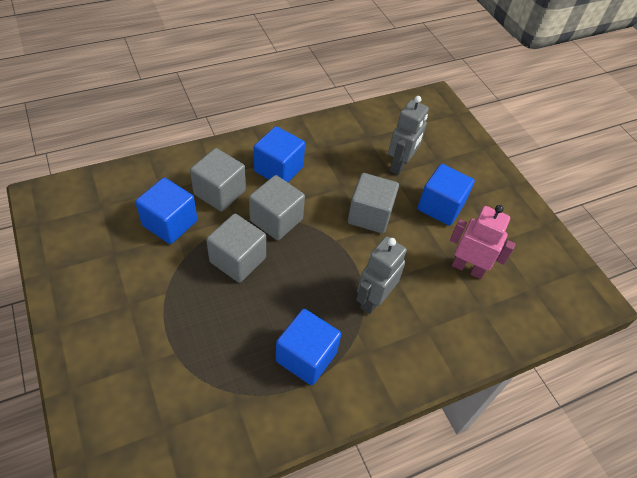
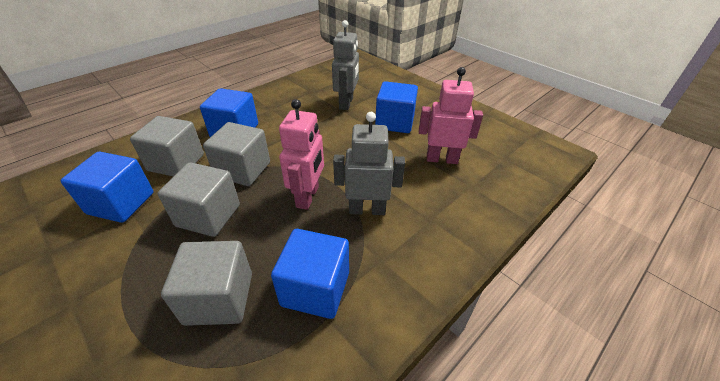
camera: 15 degrees left, 10 degrees down
grey cube [348,173,399,234] -> grey cube moved to [161,241,252,326]
grey robot [356,237,407,314] -> grey robot turned 75 degrees clockwise [333,112,405,215]
none -> pink robot [279,99,324,210]

